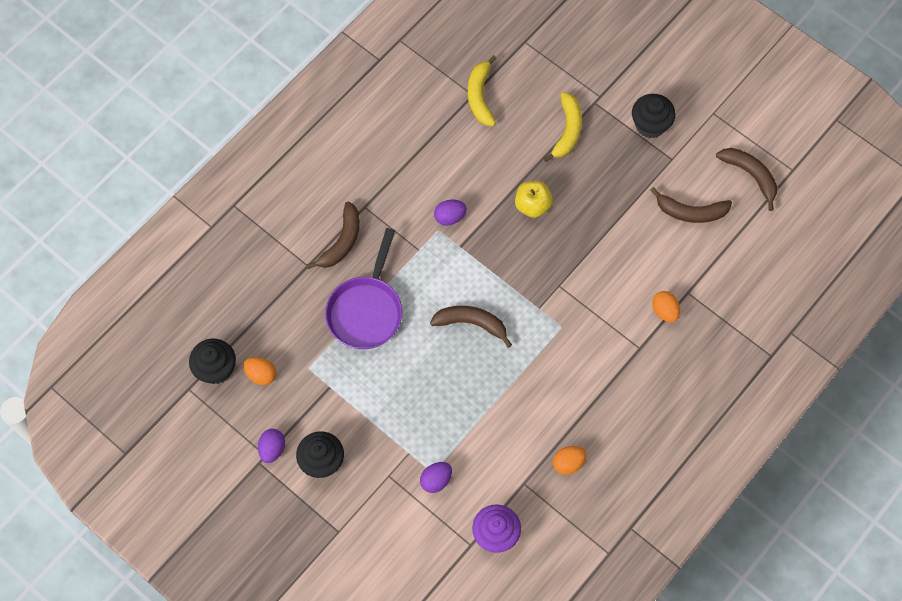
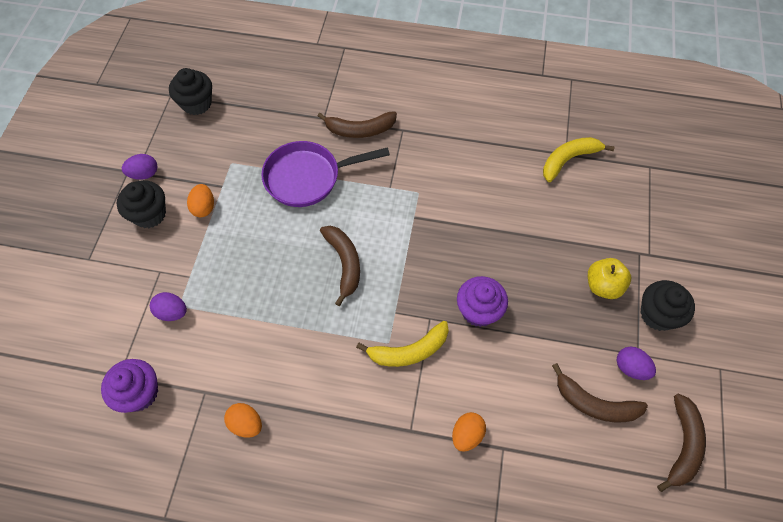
camera: 60 degrees right, 5 degrees down
orange egg [243,357,276,385] -> orange egg moved to [187,184,214,217]
purple egg [434,200,467,226] -> purple egg moved to [617,347,656,380]
yellow apple [515,181,553,218] -> yellow apple moved to [588,258,631,299]
yellow banana [543,92,582,162] -> yellow banana moved to [356,321,449,367]
brown banana [650,187,732,223] -> brown banana turned 45 degrees counterclockwise [552,363,648,422]
none -> purple cupcake [457,276,508,327]

